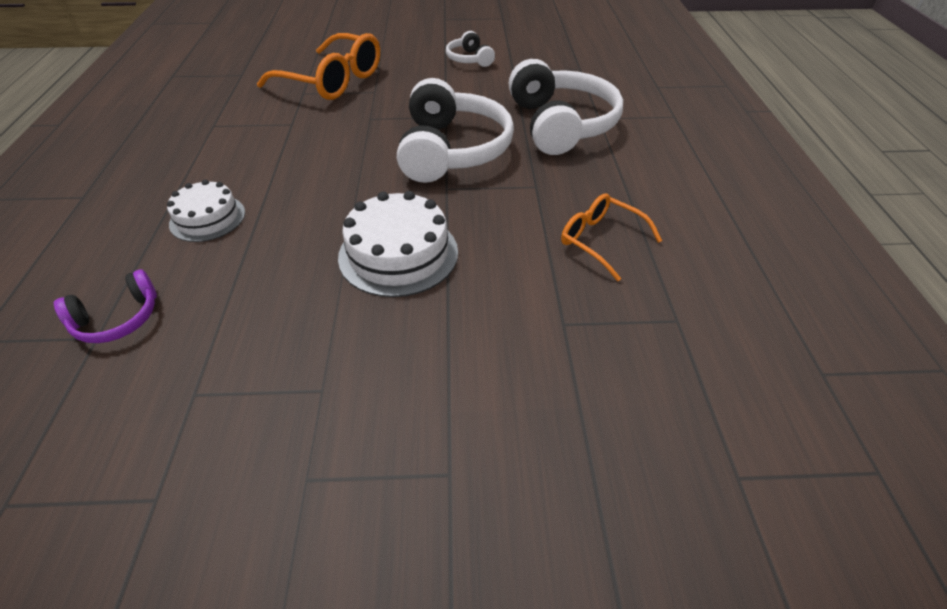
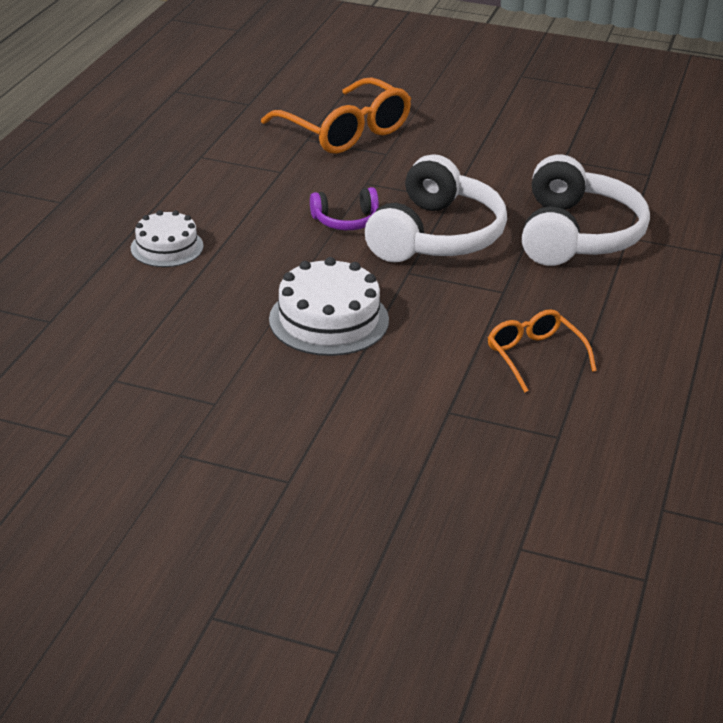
camera: 20 degrees right, 10 degrees down
purple headphones [54,270,157,343] -> purple headphones moved to [310,187,379,230]
white headphones [446,31,495,67] -> none

